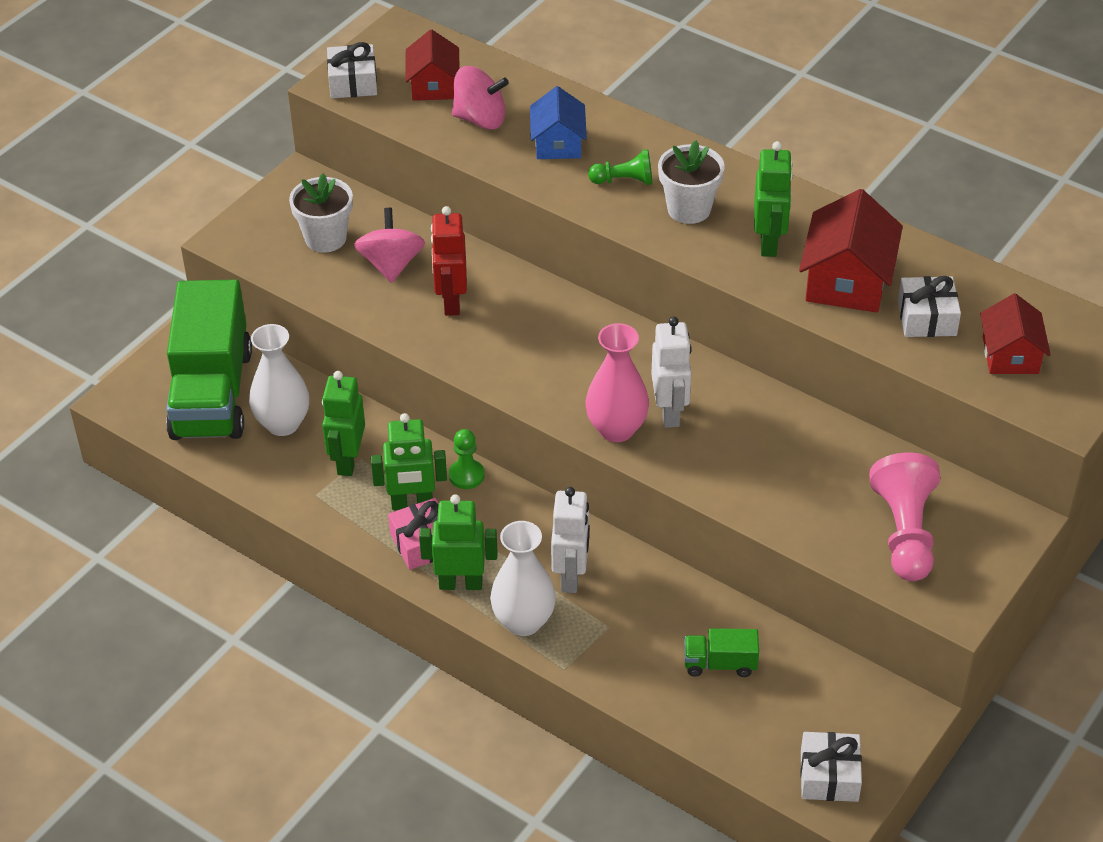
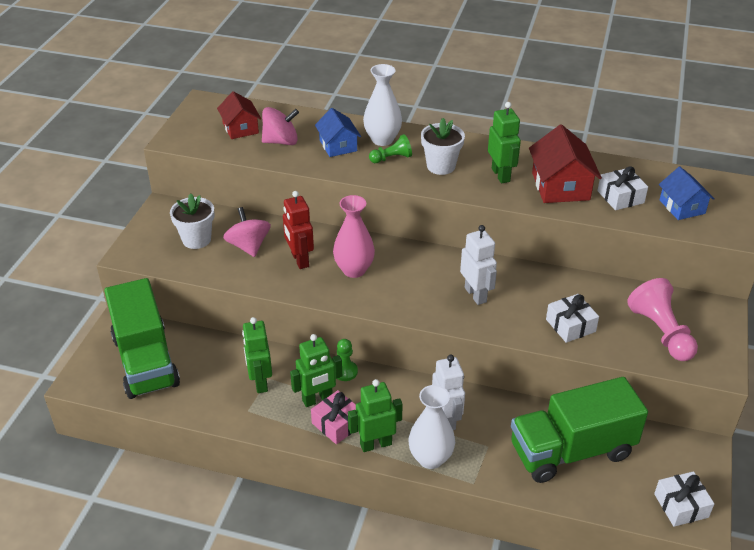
camera: 20 degrees left, 5 degrees down
white vase [249,324,309,436] -> white vase moved to [363,64,402,146]
white gift [327,42,377,98] -> white gift moved to [546,294,599,343]
pink vase [585,323,649,442] -> pink vase moved to [333,195,375,278]
green truck [684,628,759,677] -> green truck [511,377,648,483], size x2.40
red house [980,293,1051,374] -> blue house [659,167,715,220]

